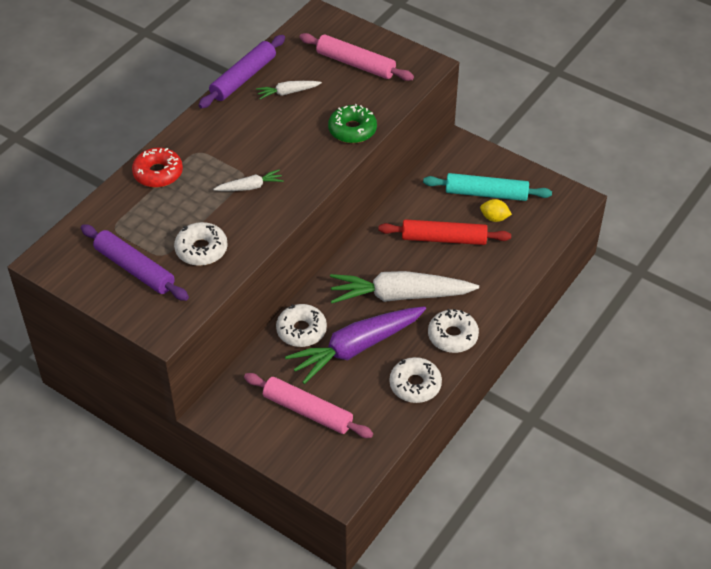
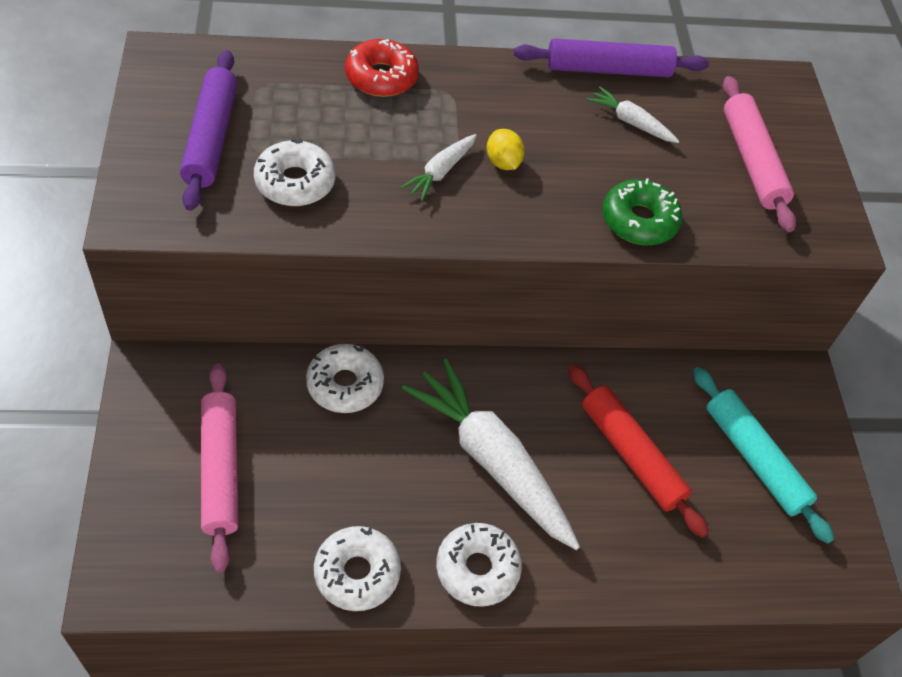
camera: 45 degrees right, 5 degrees up
white carrot [213,170,284,191] -> white carrot turned 90 degrees clockwise [401,134,477,201]
purple carrot [285,306,426,384] -> none
yellow lemon [480,199,512,222] -> yellow lemon moved to [487,129,525,170]

